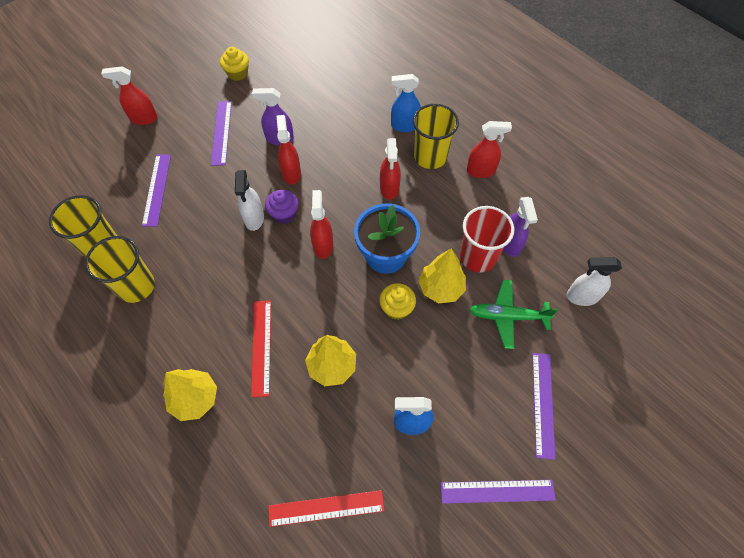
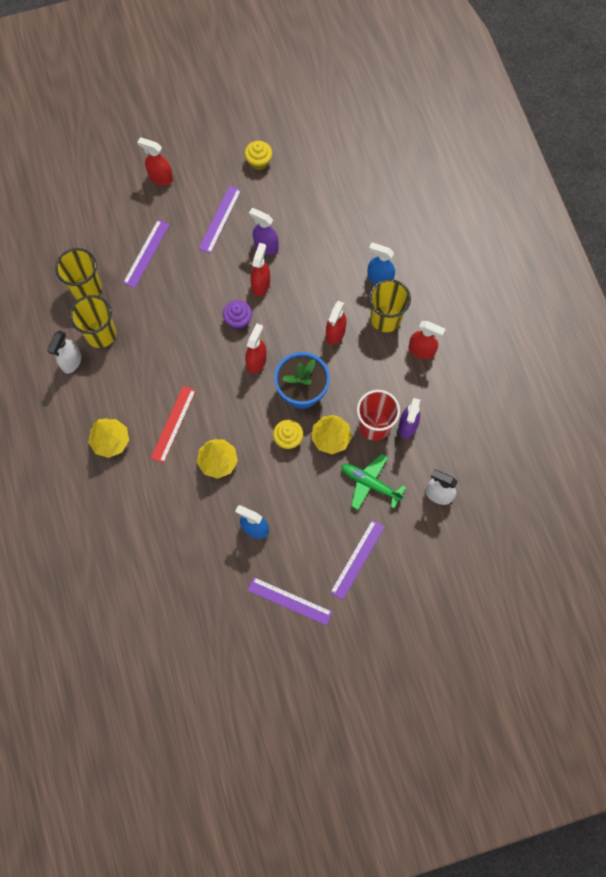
camera: 25 degrees right, 10 degrees up
white spray bottle [235,170,264,231] -> white spray bottle moved to [47,330,81,374]
red ruler [268,490,385,527] -> none

